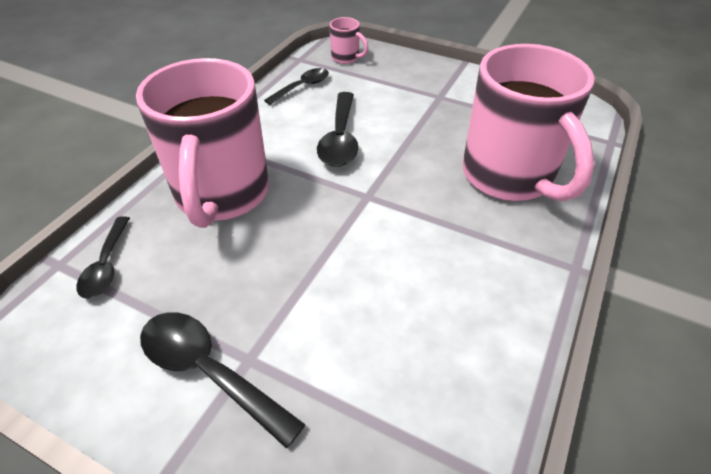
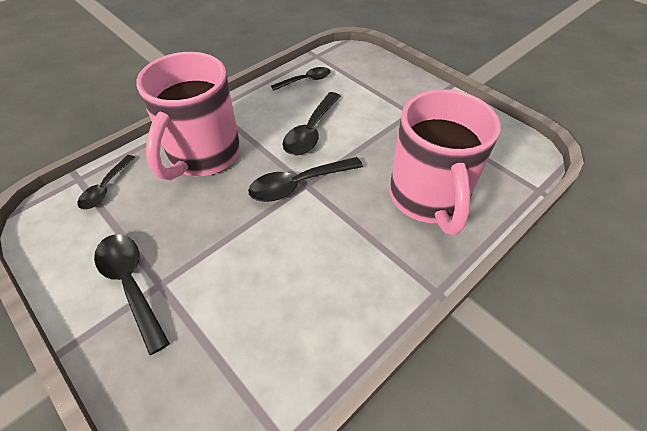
camera: 20 degrees right, 5 degrees up
pink mug [330,17,369,64] -> none
none -> black spoon [248,157,363,202]

